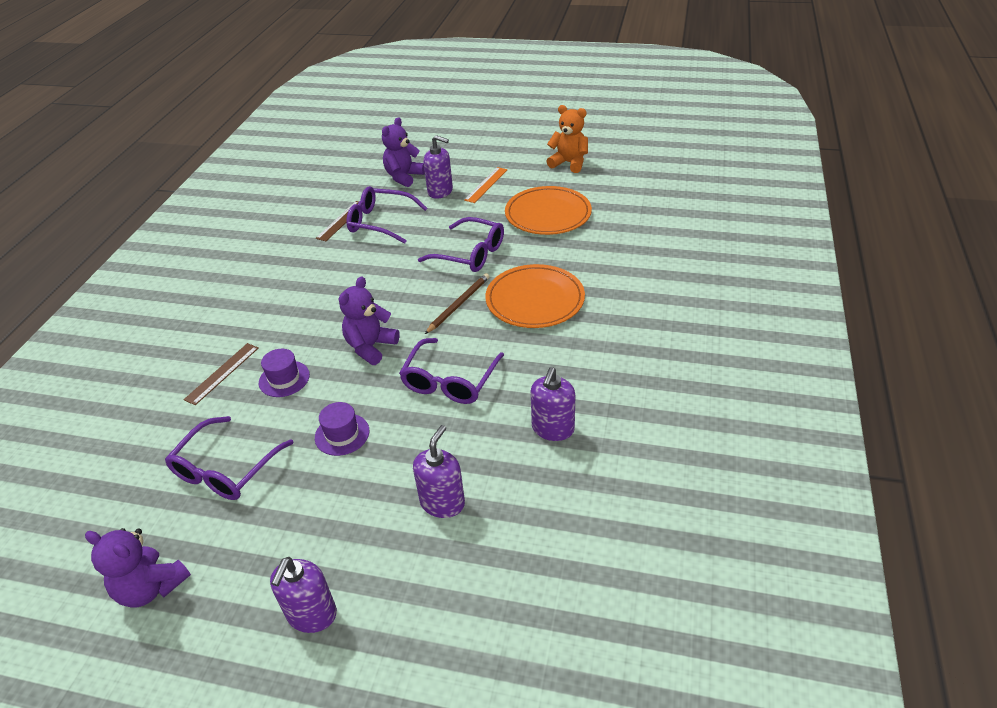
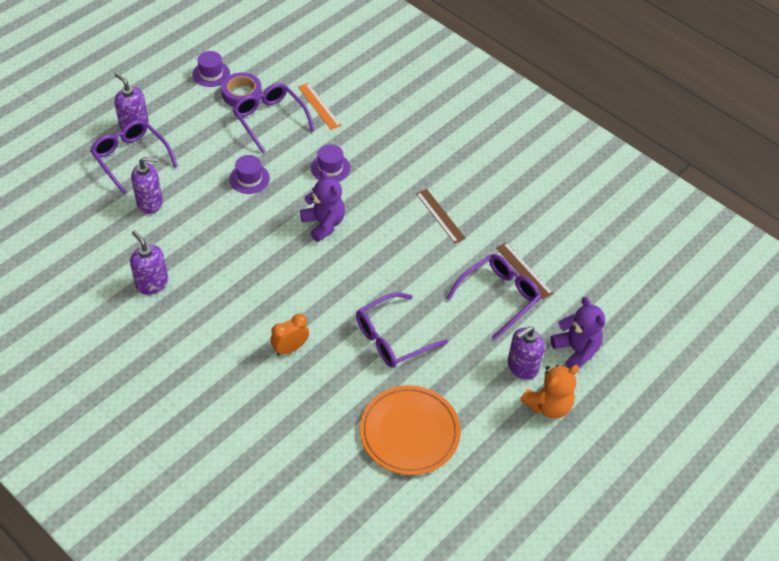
camera: 115 degrees right, 10 degrees up
purple teddy bear [85,528,191,608] -> purple hat [193,51,230,87]
brown ruler [184,343,259,405] -> brown ruler moved to [416,189,466,243]
purple glasses [399,338,504,404] -> purple glasses moved to [90,120,178,195]
purple soap dispenser [413,425,465,518] -> purple soap dispenser turned 60 degrees counterclockwise [131,157,163,214]
brown pencil [425,273,490,334] -> none
orange ruler [464,167,508,203] -> orange ruler moved to [298,83,341,130]
orange plate [485,264,585,328] -> orange clock [270,314,309,356]
orange teddy bear [546,105,588,173] -> orange teddy bear moved to [520,365,579,419]
none -> purple tape [221,72,262,107]

